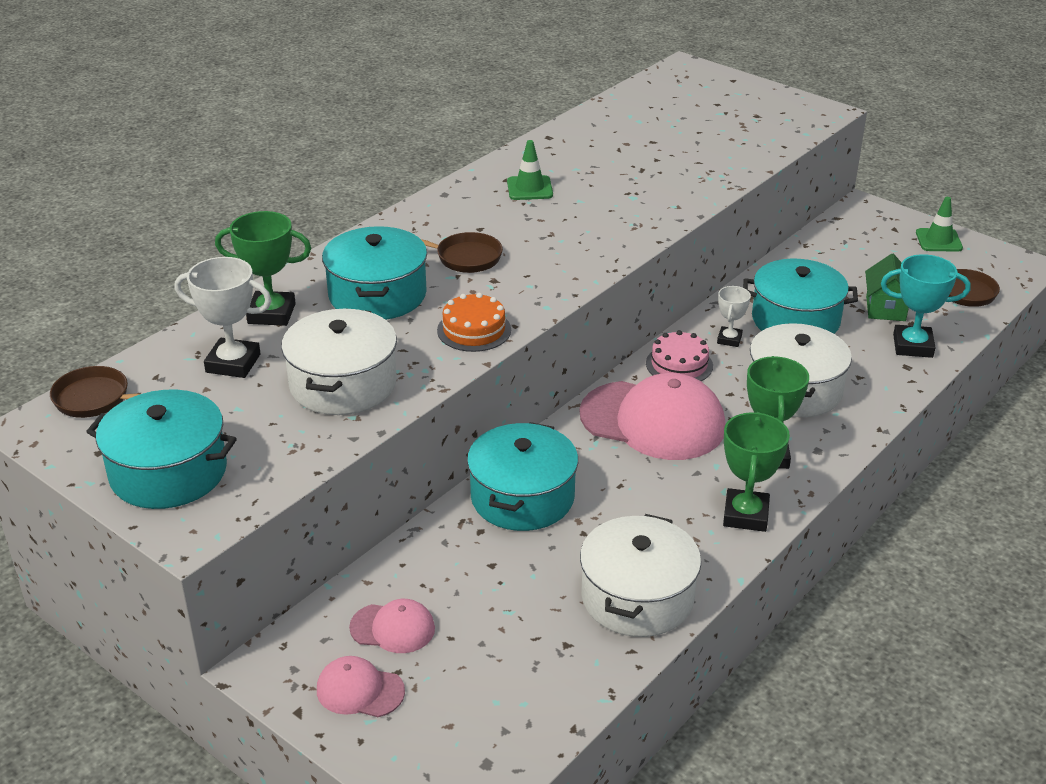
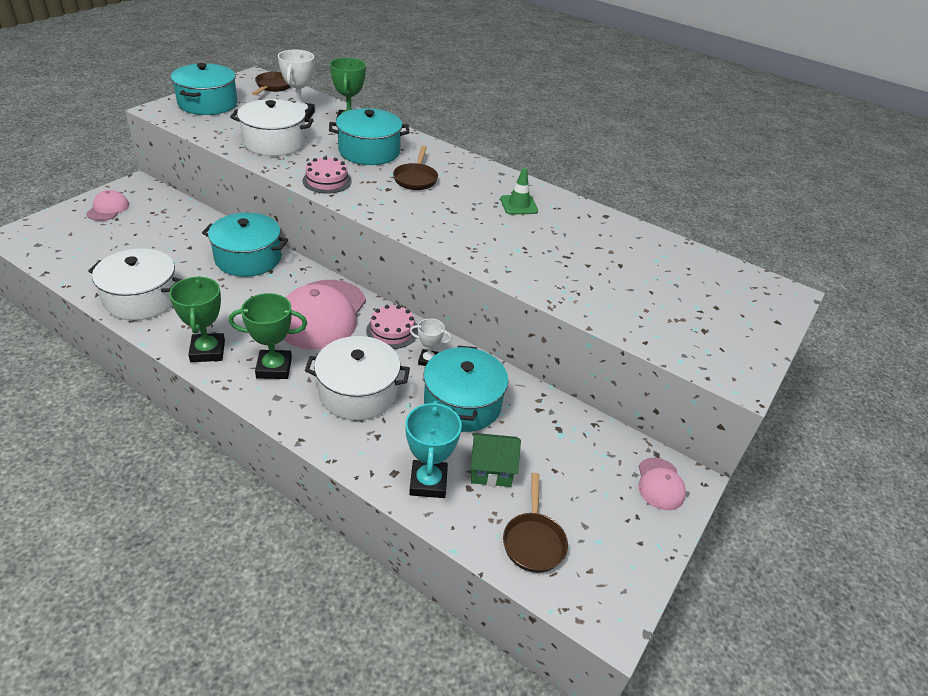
camera: 80 degrees right, 5 degrees up
pink cap [349,599,435,653] -> pink cap moved to [639,458,686,510]
orange cake [437,293,511,352] -> pink cake [303,156,352,194]
green trophy [723,412,790,532] -> green trophy turned 75 degrees clockwise [169,276,225,362]
green traffic cone [916,197,963,252] -> none

